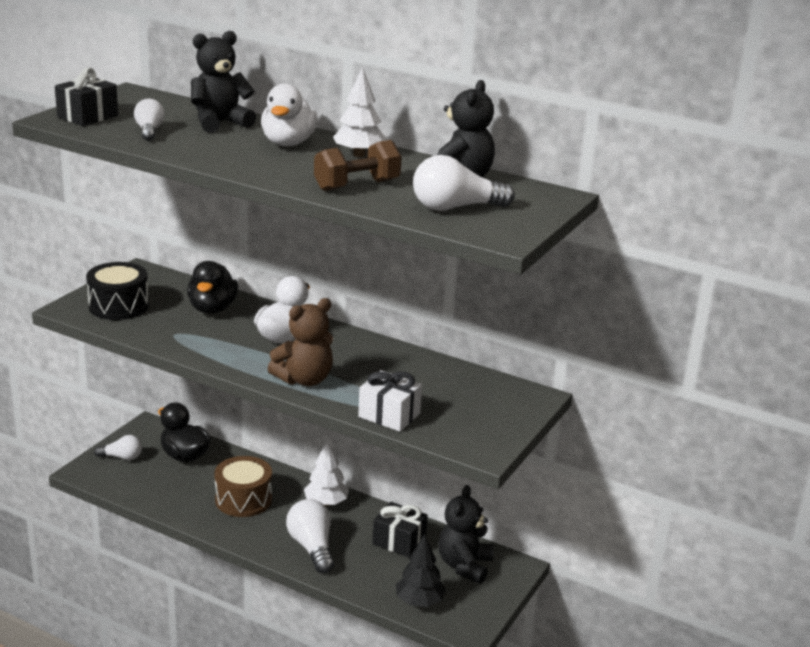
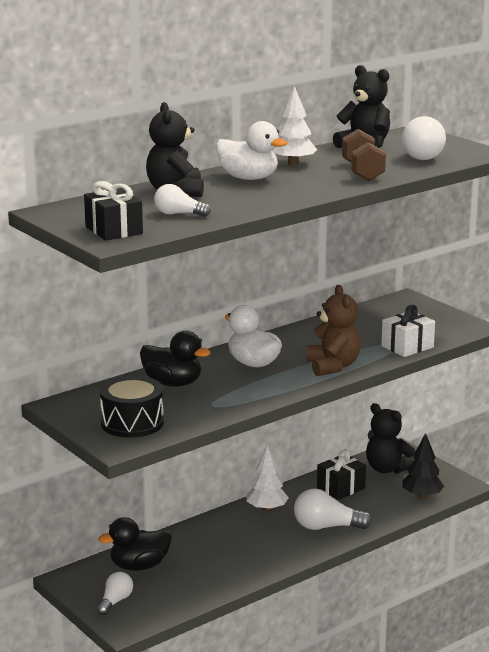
camera: 65 degrees left, 5 degrees down
brown drum [214,456,272,517] -> none

